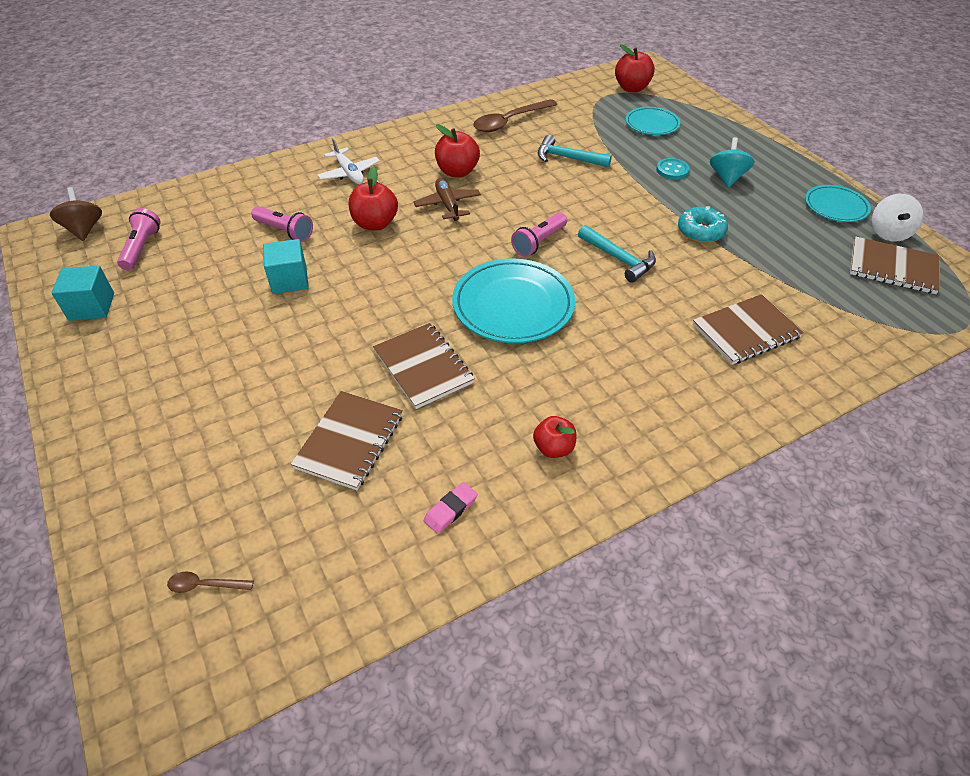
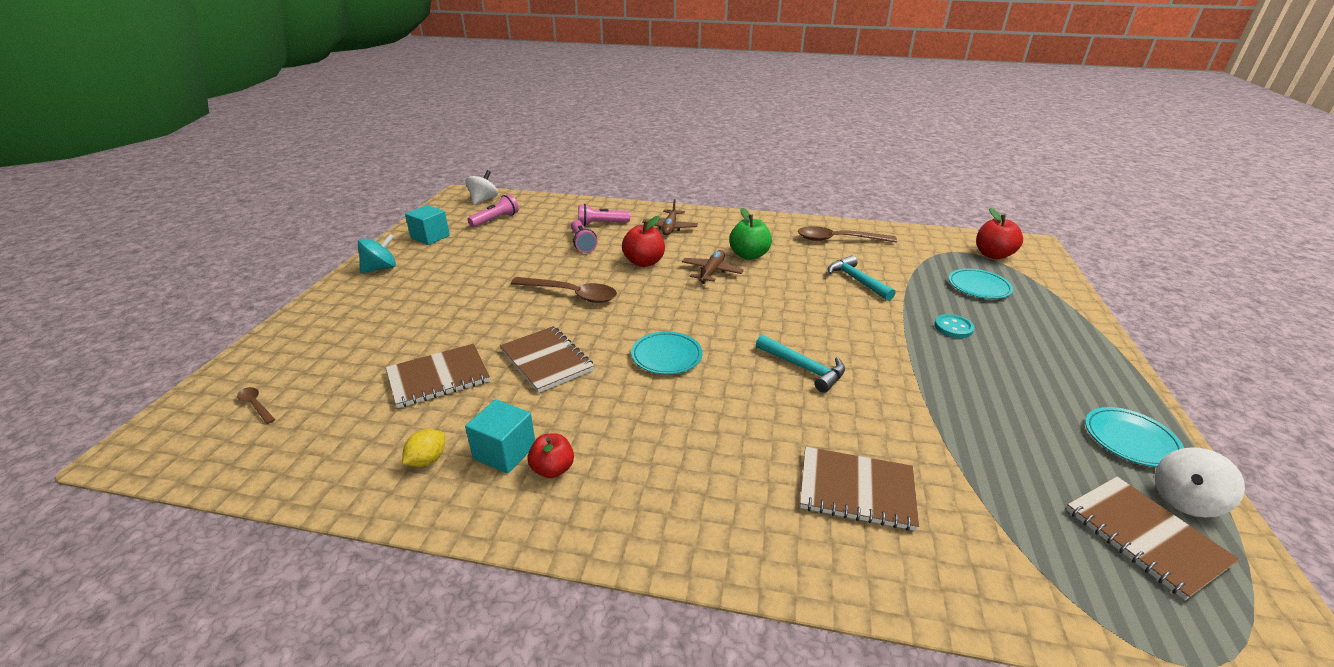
camera: 40 degrees right, 15 degrees down
brown spinning top [50,187,102,241] -> white spinning top [465,170,498,205]
turquoise cube [263,239,309,294] -> turquoise cube moved to [465,399,535,474]
white plane [317,138,380,184] -> brown plane [642,199,698,236]
brown notebook [373,323,475,409] -> brown notebook turned 45 degrees counterclockwise [500,326,594,393]
pink eraser [424,482,478,534] -> yellow lemon [402,429,445,467]
red apple [435,124,480,177] -> green apple [729,208,772,260]
turquoise plate [452,259,575,343] -> turquoise plate [631,332,703,374], size x0.59
pink flashlight [511,212,567,257] -> pink flashlight moved to [578,204,630,226]
turquoise hammer [578,225,656,283] -> turquoise hammer turned 45 degrees counterclockwise [756,335,845,393]
turquoise donut [678,206,728,243] -> none
turquoise spinning top [710,137,755,188] -> turquoise spinning top moved to [358,234,396,273]
none -> brown spoon [511,277,617,303]

